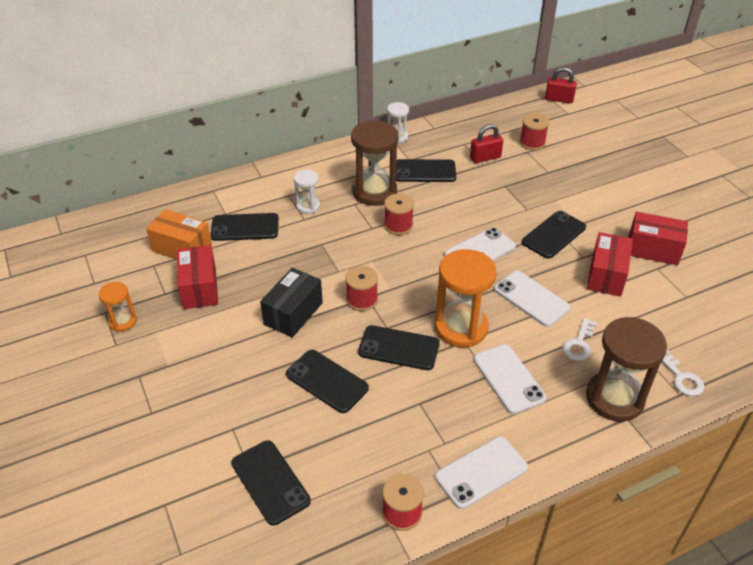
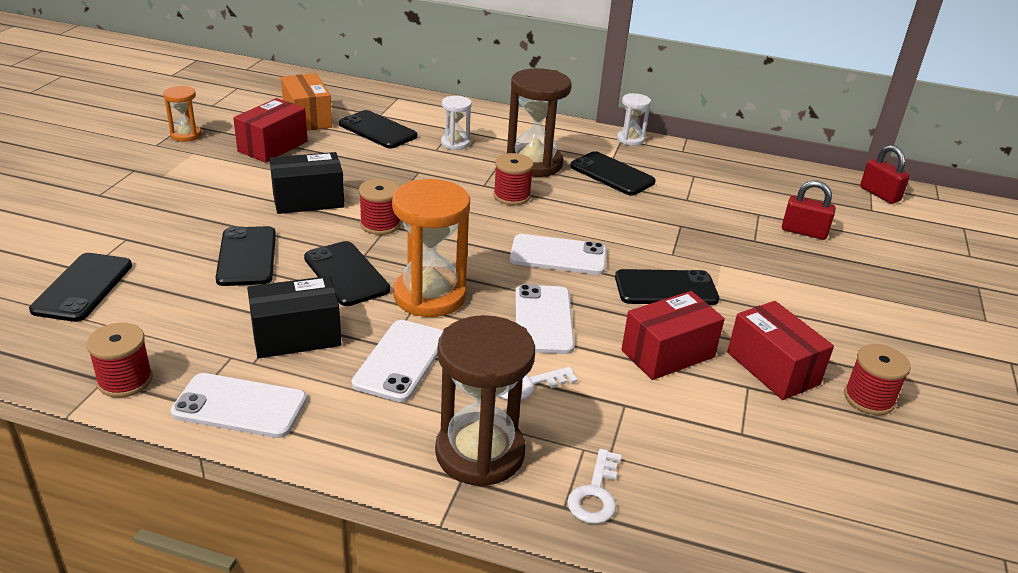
camera: 40 degrees right, 10 degrees down
red padlock [470,124,503,163] -> red padlock moved to [782,180,836,240]
red spool [520,113,549,150] -> red spool moved to [844,344,911,415]
none -> black box [247,276,341,358]

